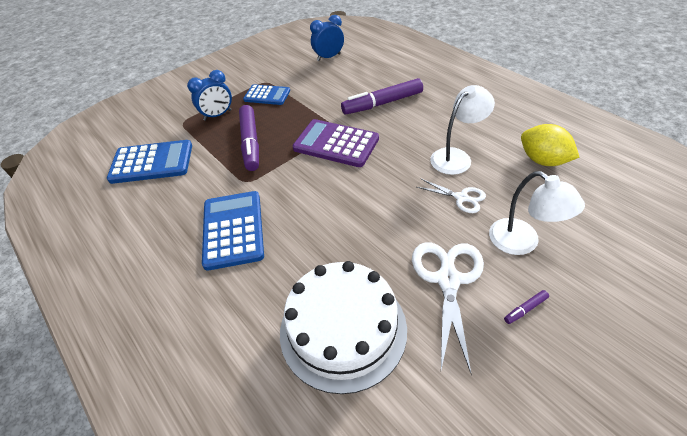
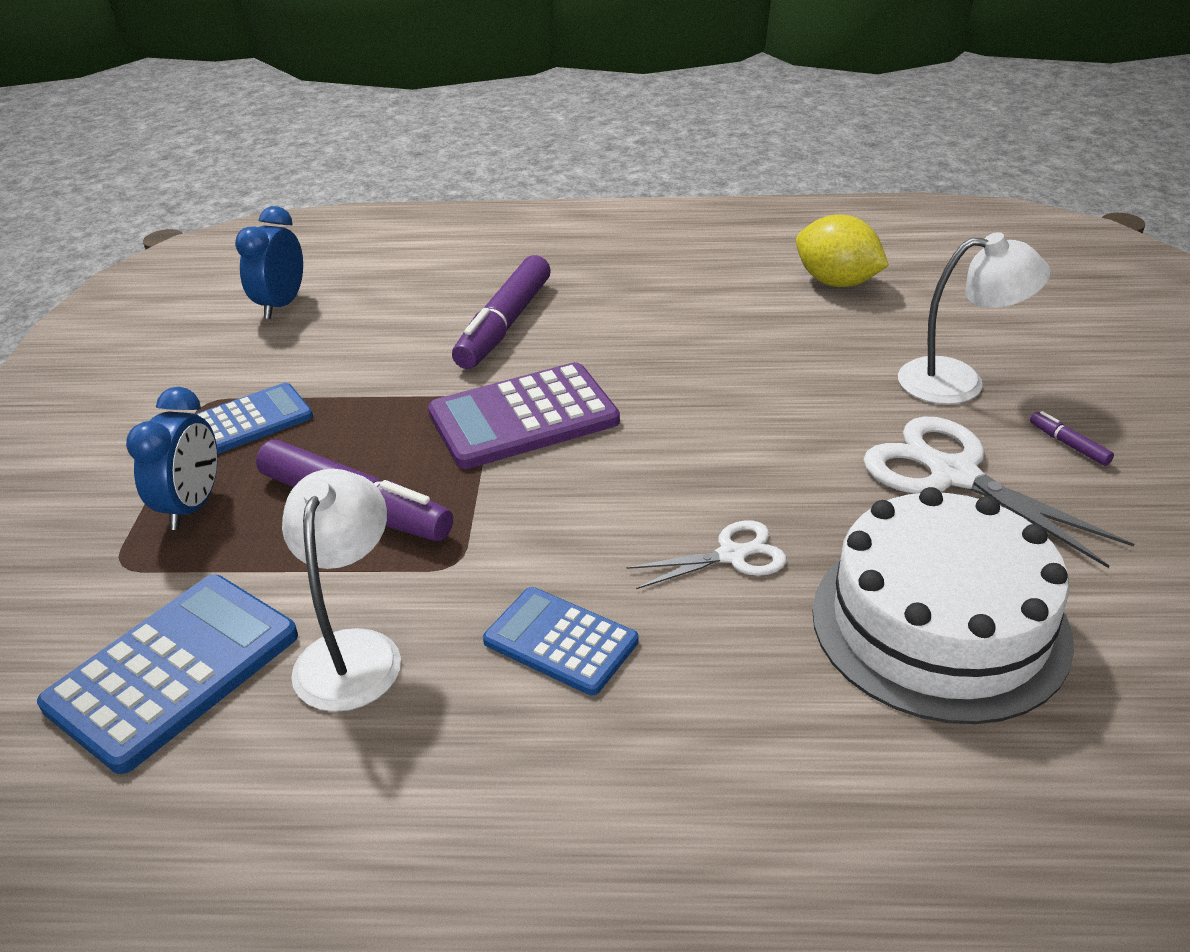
camera: 50 degrees left, 10 degrees down
blue calculator [202,191,264,271] -> blue calculator [483,587,639,695], size x0.63
white scissors [417,179,486,213] -> white scissors moved to [627,520,787,589]
white lamp [430,85,495,175] -> white lamp moved to [282,469,401,712]
purple marker [504,290,549,324] -> purple marker turned 135 degrees clockwise [1030,411,1114,466]
yellow lemon [521,124,580,166] -> yellow lemon turned 45 degrees clockwise [796,214,889,287]

